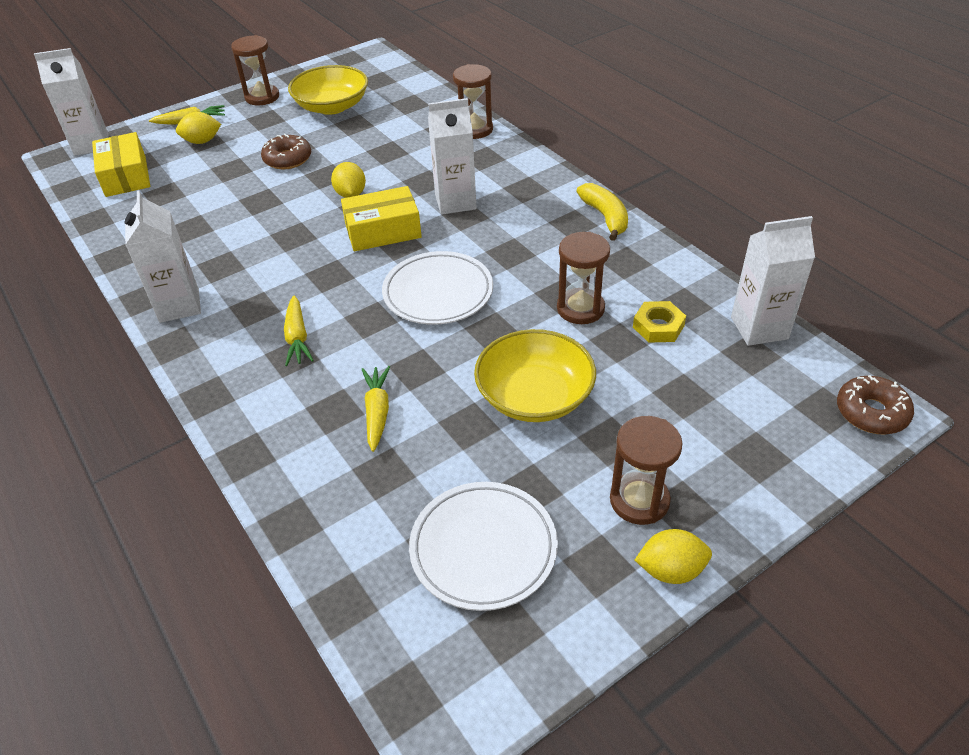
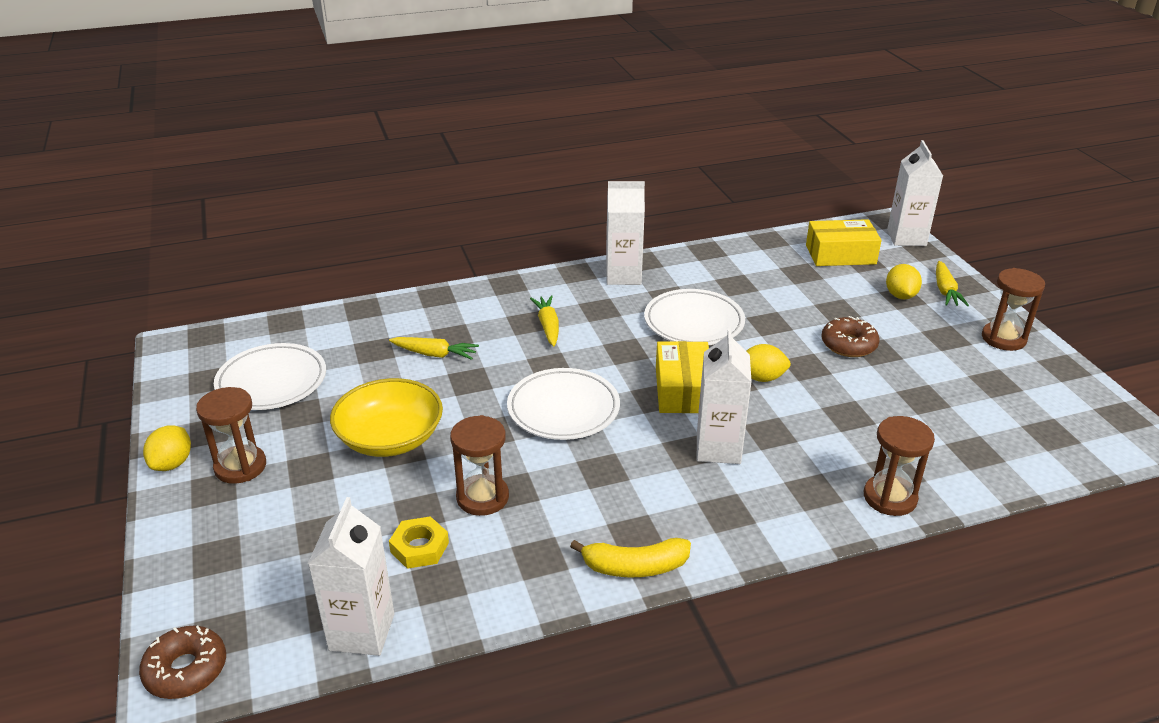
camera: 105 degrees right, 10 degrees down
yellow carrot [284,295,314,366] -> yellow carrot turned 75 degrees clockwise [530,295,559,346]
yellow bowl [288,65,368,115] -> none
none -> white plate [644,289,745,345]

